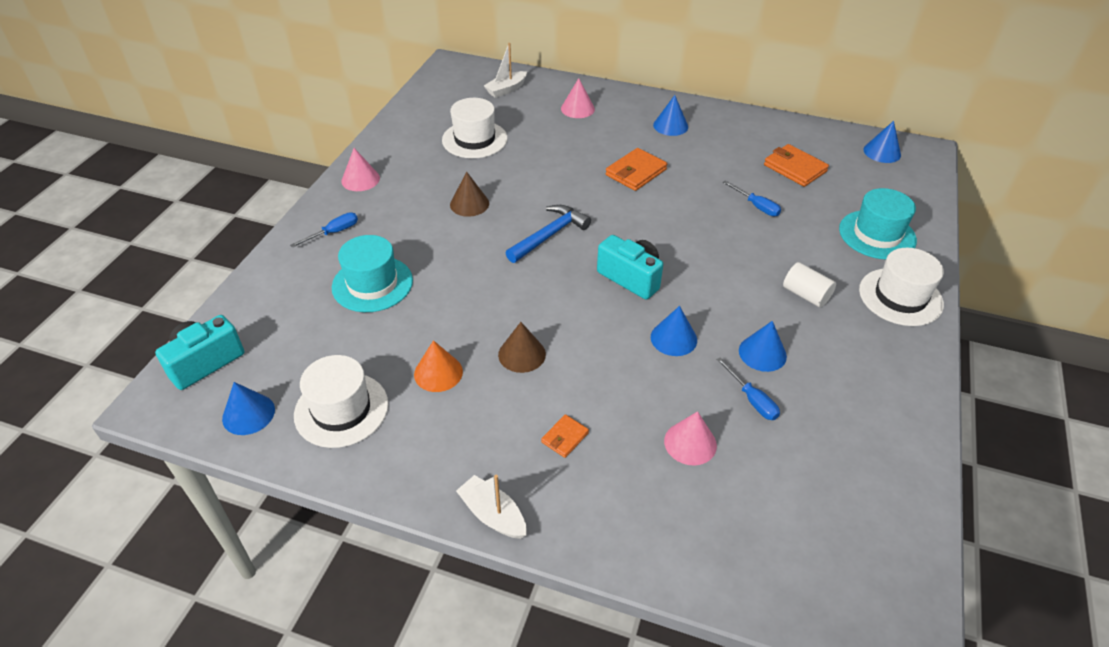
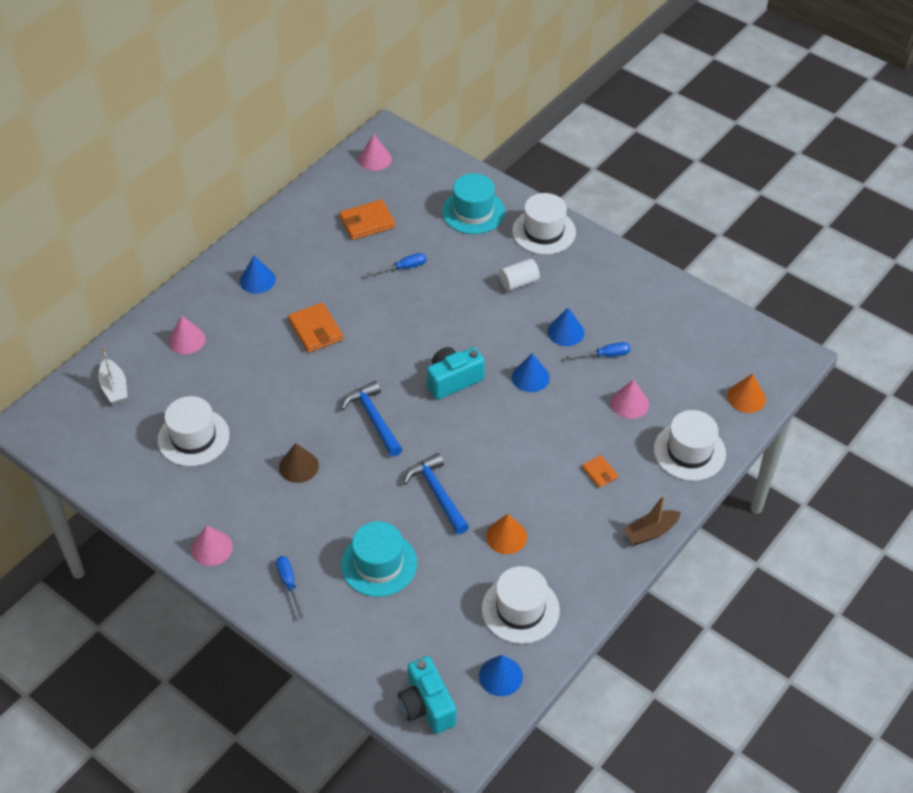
camera: 70 degrees left, 5 degrees up
white boat [456,475,527,539] -> brown boat [623,495,681,545]
brown cone [498,322,546,373] -> none
blue cone [863,121,901,163] -> pink cone [359,134,392,171]
none -> blue hammer [403,453,469,534]
none -> white hat [654,410,726,481]
none -> orange cone [727,374,766,413]

